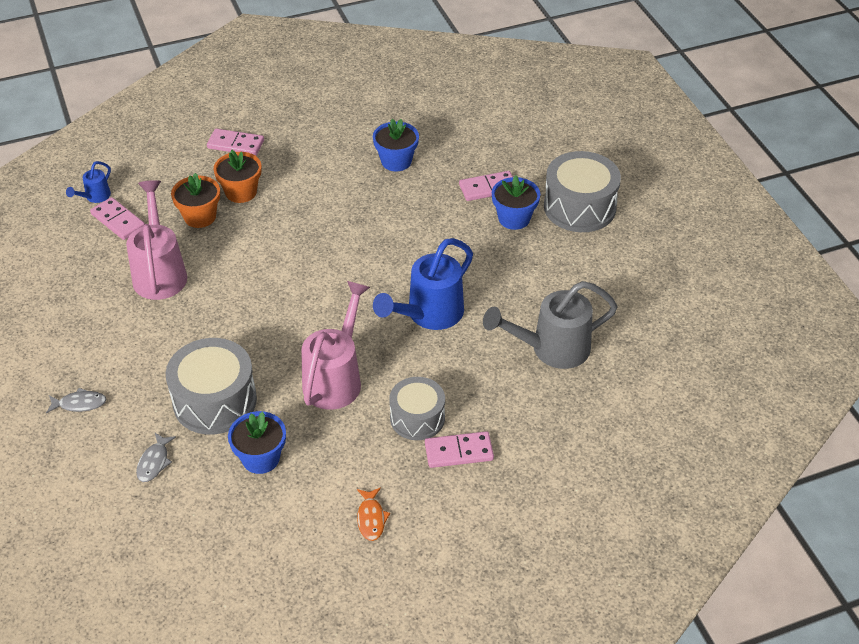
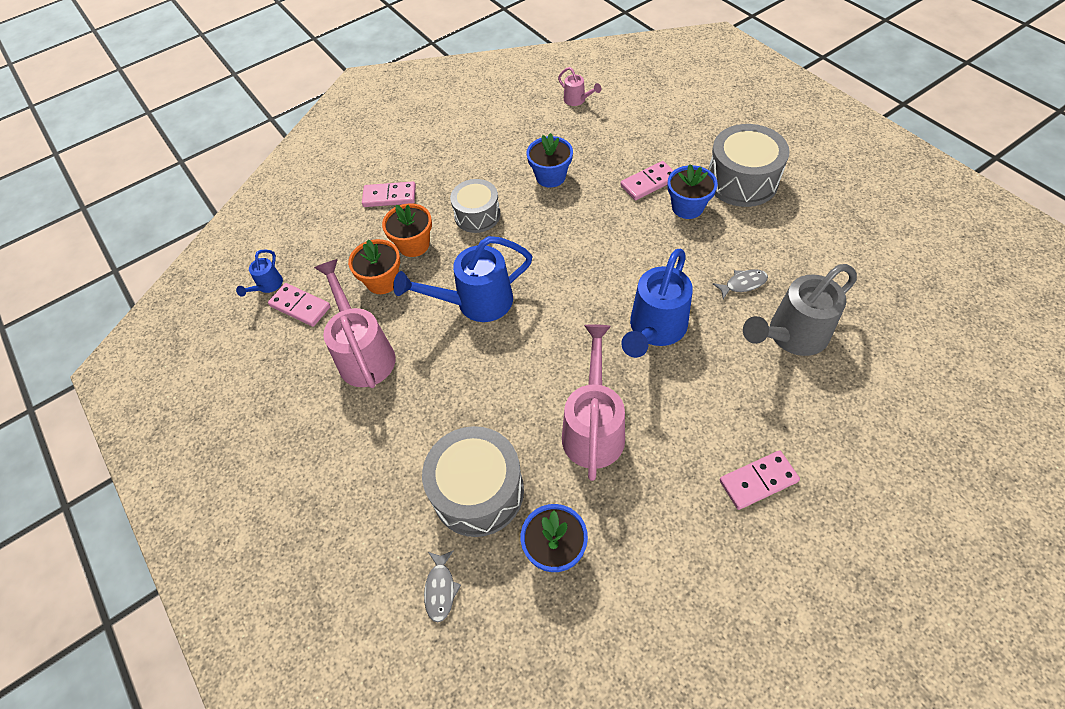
camera: 10 degrees left, 10 degrees up
grey fish [46,388,107,414] -> grey fish moved to [713,269,768,299]
orange fish [357,487,390,541] -> none
grey drum [389,377,445,440] -> grey drum moved to [450,179,501,233]
none -> blue watering can [393,236,533,322]
none -> pink watering can [558,67,601,106]

